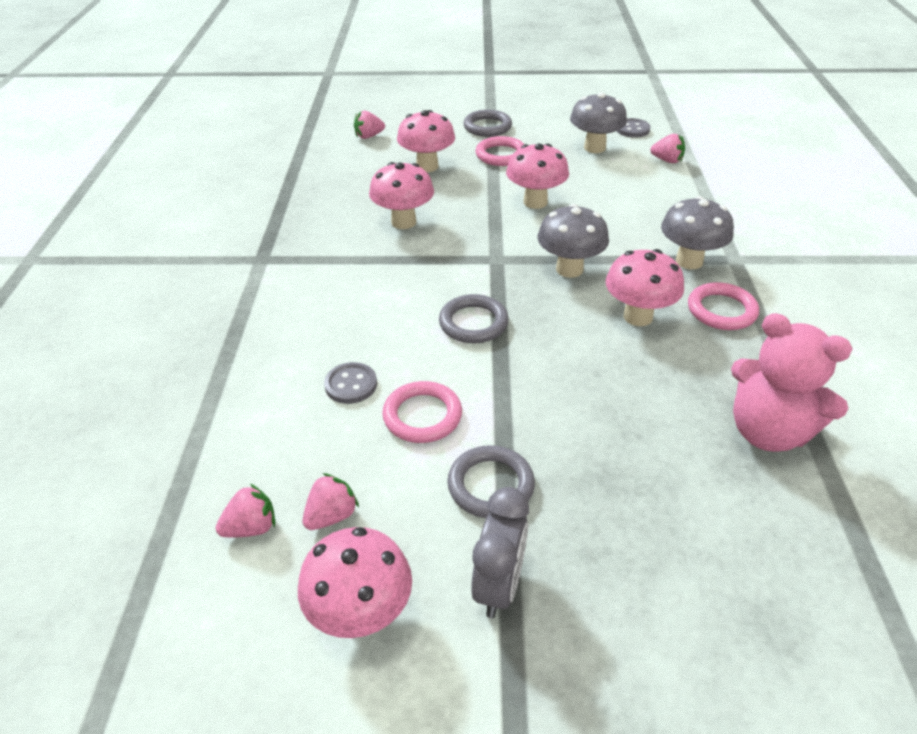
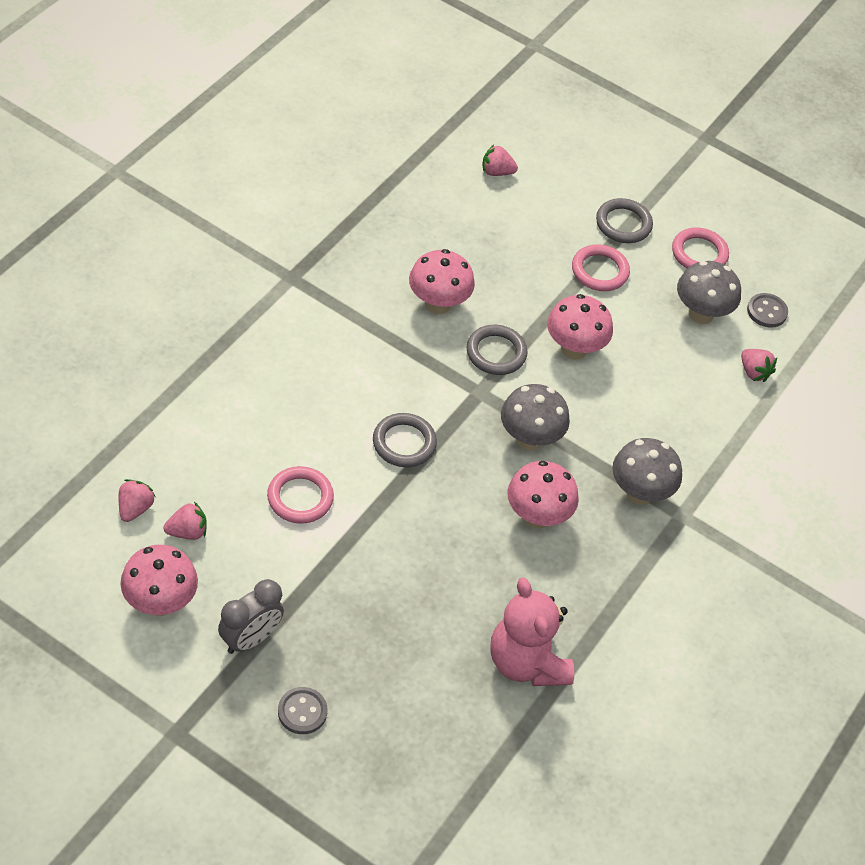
camera: 25 degrees right, 10 degrees up
pink strawberry [216,484,275,538] -> pink strawberry turned 75 degrees counterclockwise [119,479,155,522]
grey button [324,362,377,404] -> grey button moved to [278,687,327,734]
pink mushroom [397,110,455,172] -> none
grey ring [447,445,535,518] -> grey ring moved to [466,325,528,375]
pink ring [688,282,759,330] -> pink ring moved to [672,227,729,268]

